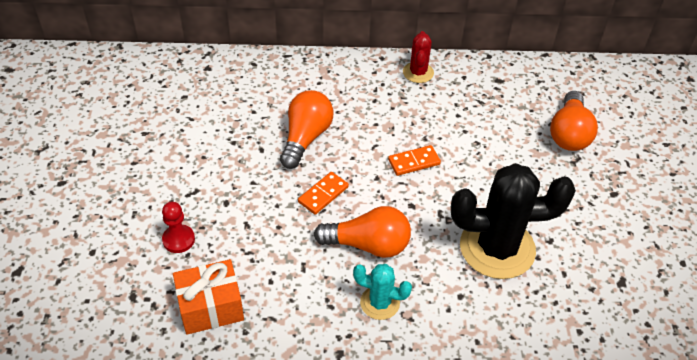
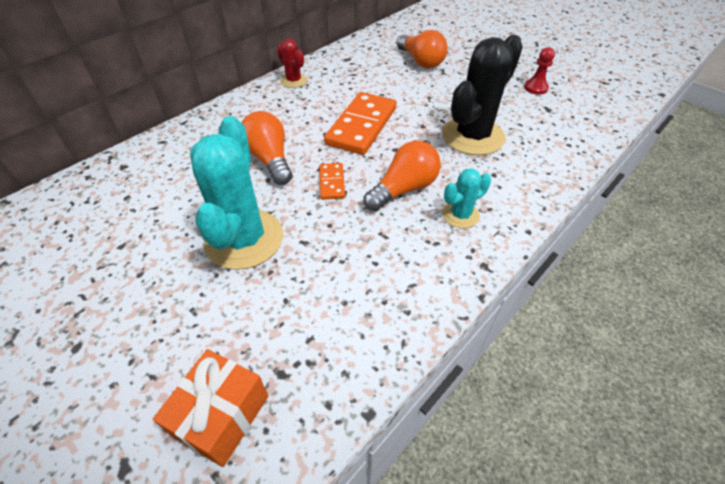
camera: 45 degrees left, 0 degrees up
red pawn [162,202,195,253] -> red pawn moved to [524,47,555,95]
orange gift [173,259,244,335] -> orange gift moved to [153,349,268,467]
orange domino [388,145,441,176] -> orange domino [324,92,396,155], size x2.05
none -> turquoise cactus [190,116,283,270]

